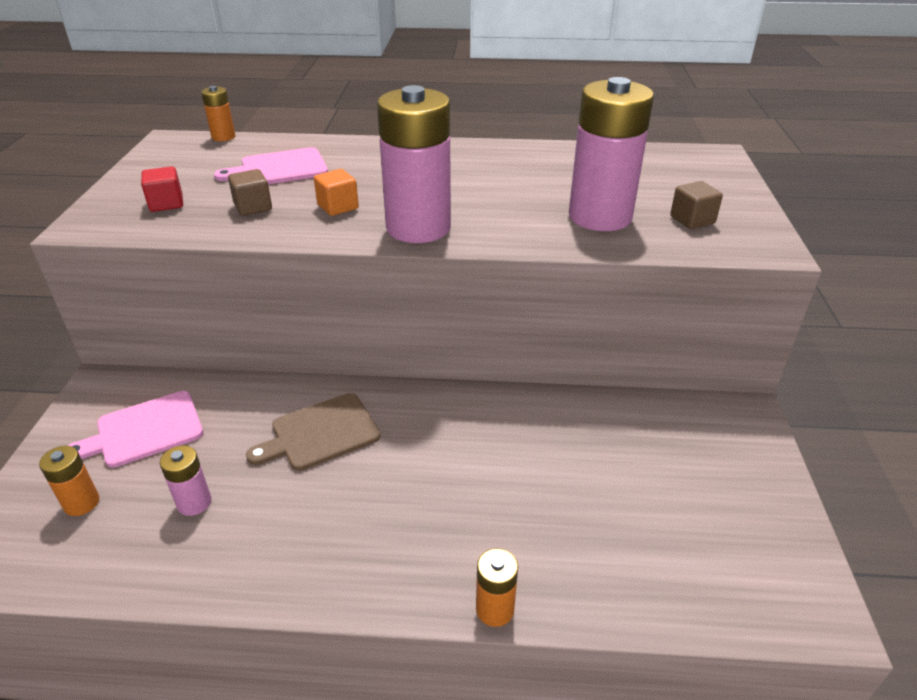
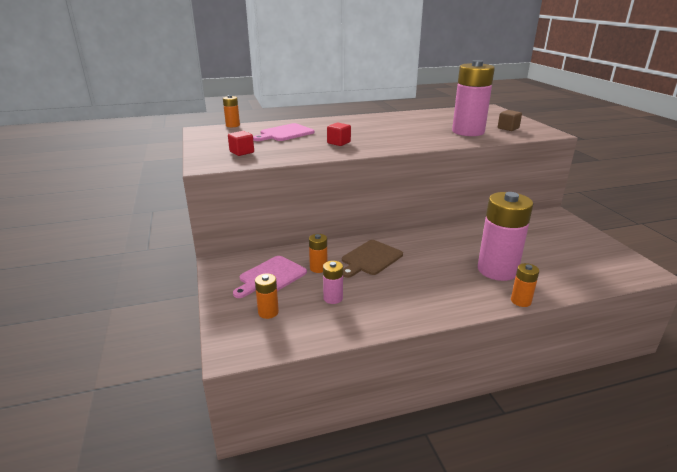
camera: 20 degrees left, 10 degrees down
brown cube [228,169,272,216] -> none
orange cube [314,169,359,216] -> red cube [327,122,351,146]
pink battery [377,85,451,243] -> pink battery moved to [478,192,533,281]
none -> orange battery [309,234,327,273]

